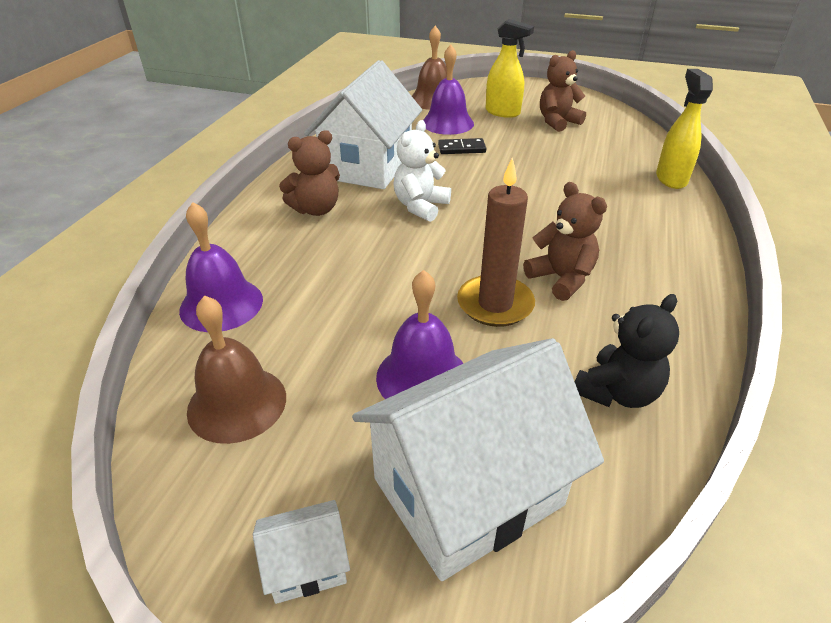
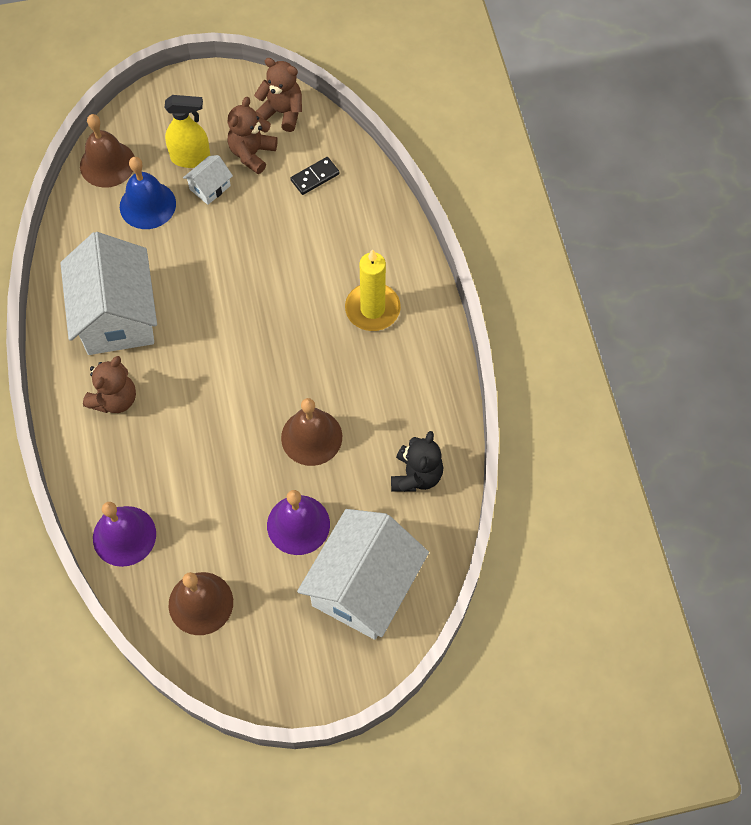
camera: 30 degrees left, 25 degrees up
white house [253,500,350,604] -> white house moved to [183,155,233,205]
white teddy bear [393,120,451,222] -> none
purple bell [424,45,474,135] -> blue bell [120,157,176,229]
black domino [438,138,486,154] -> black domino moved to [290,157,340,195]
brown candle [457,157,535,327] -> brown bell [281,398,342,466]
brown teddy bear [523,182,607,301] -> brown teddy bear moved to [254,58,302,132]
yellow spray bottle [656,69,713,189] -> none
none -> yellow candle [345,249,401,331]

